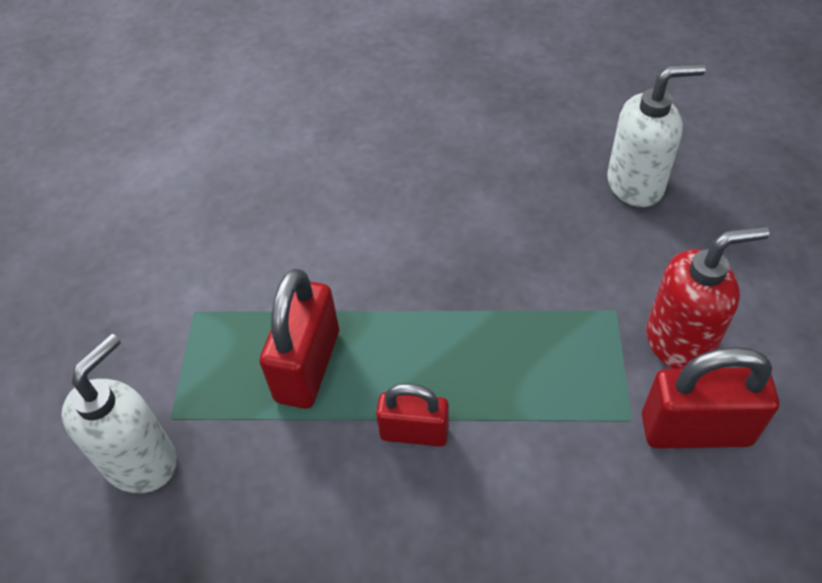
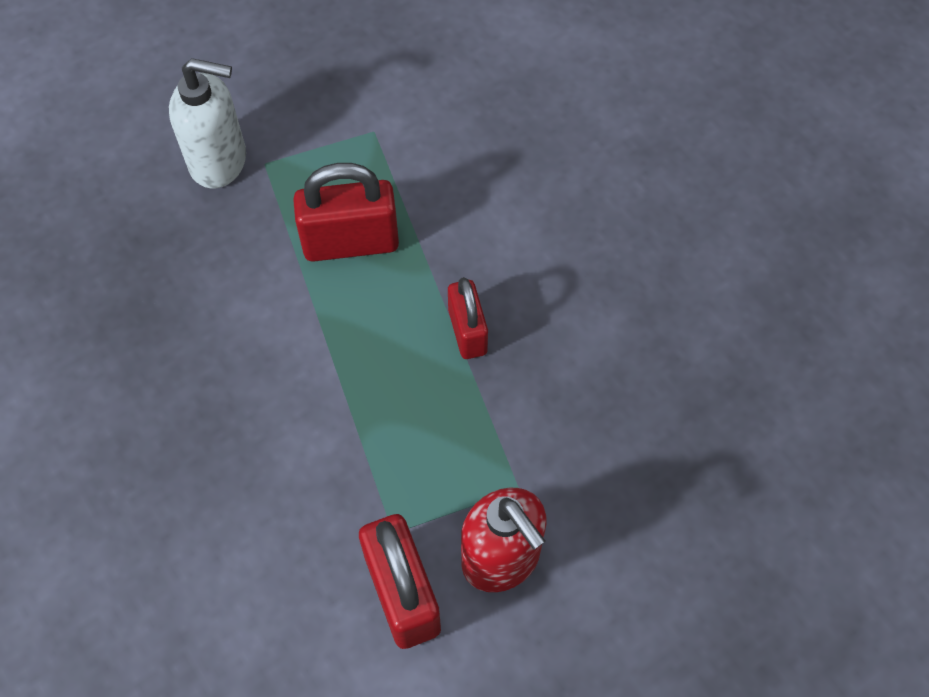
camera: 65 degrees right, 10 degrees up
red padlock [376,384,449,447] -> red padlock moved to [448,277,488,359]
white soap dispenser [607,63,706,207] -> none

